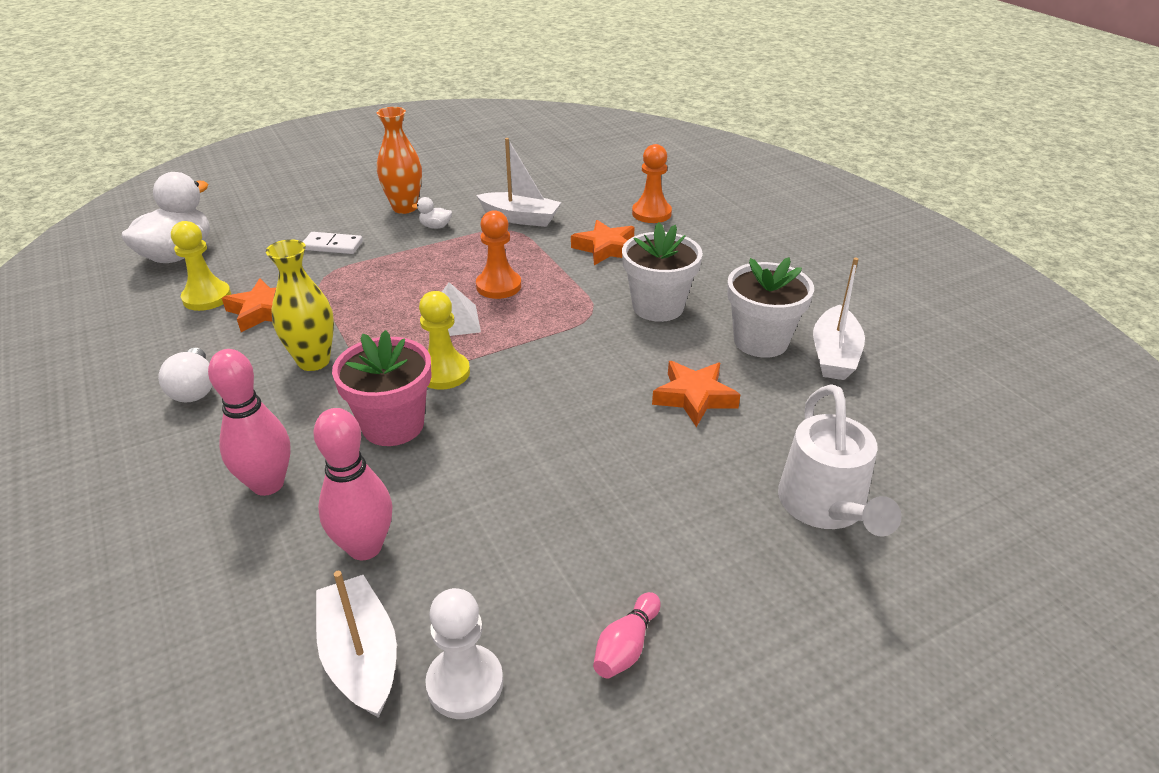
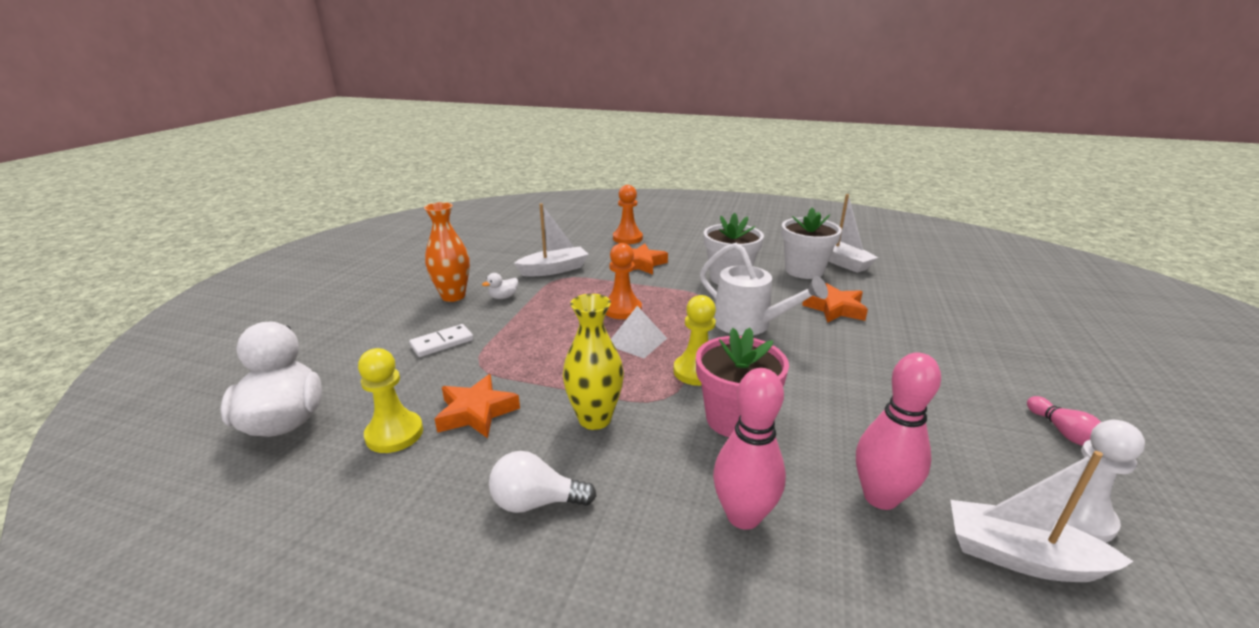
camera: 45 degrees left, 10 degrees down
white light bulb [158,348,212,403] -> white light bulb turned 150 degrees clockwise [489,451,597,513]
white watering can [778,385,902,537] -> white watering can moved to [700,243,828,336]

